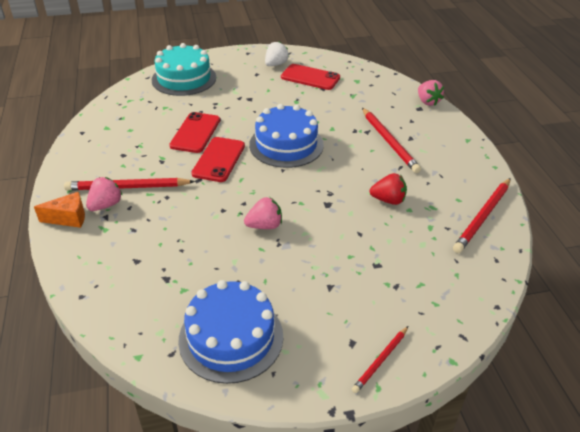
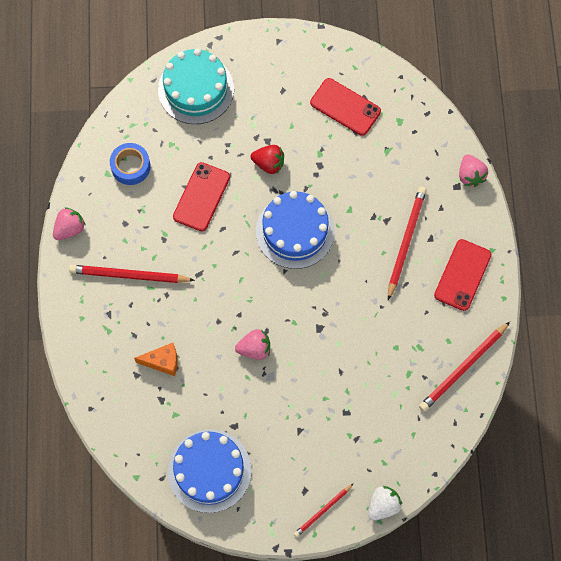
camera: 10 degrees right, 30 degrees up
orange cheese [34,192,85,228] -> orange cheese moved to [134,343,177,376]
pink strawberry [86,177,123,211] -> pink strawberry moved to [53,207,86,240]
red phone [191,137,245,182] -> red phone moved to [434,239,491,311]
white strawberry [265,41,289,66] -> white strawberry moved to [368,486,402,520]
red pencil [362,108,421,173] -> red pencil turned 150 degrees counterclockwise [388,187,427,300]
red strawberry [370,173,407,205] -> red strawberry moved to [251,145,284,174]
none -> blue tape [110,143,150,185]

